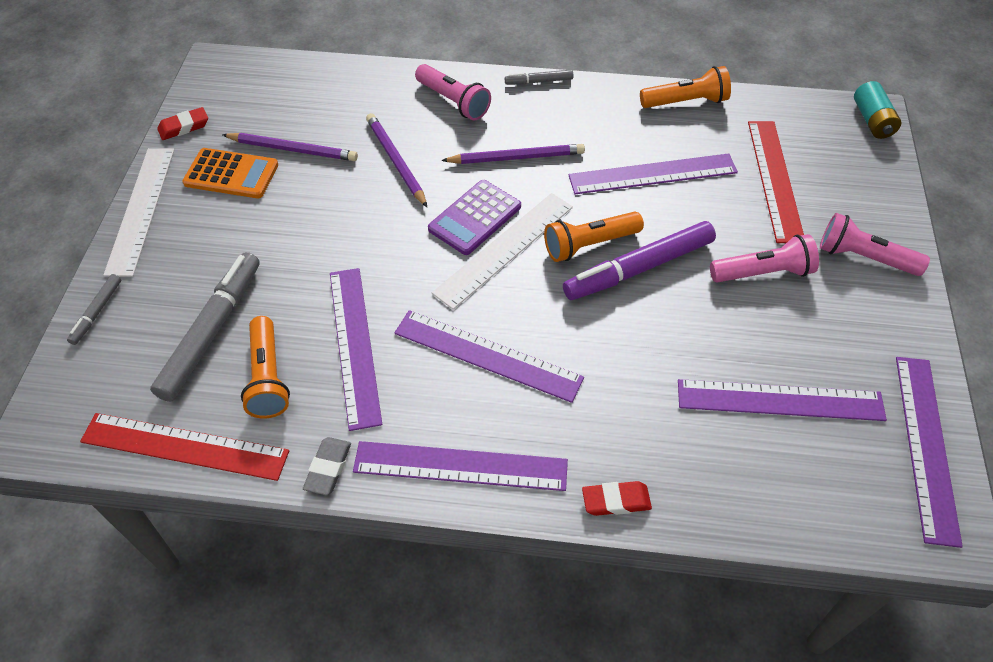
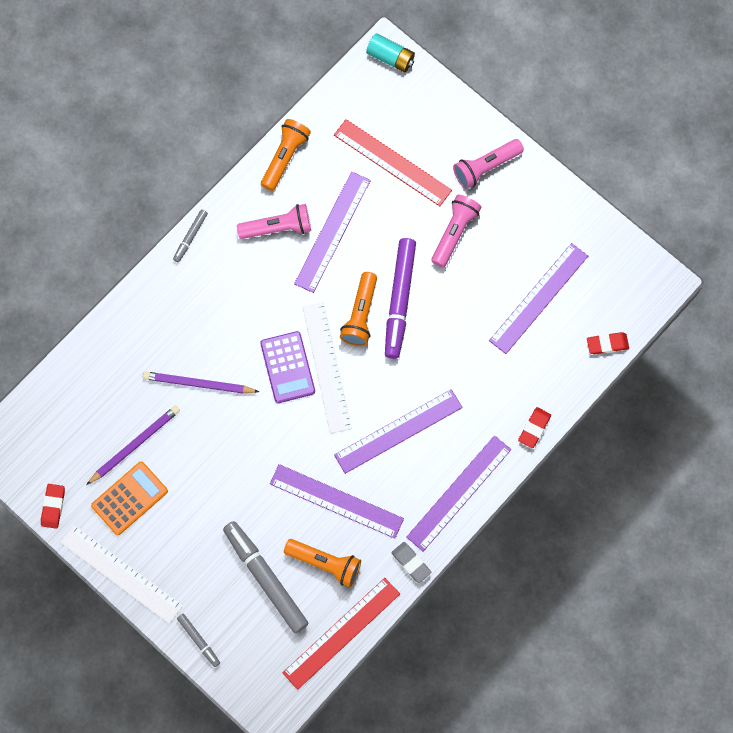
camera: 55 degrees left, 20 degrees up
pink flashlight [415,64,491,120] -> pink flashlight moved to [237,204,311,239]
purple pencil [441,144,585,164] -> none
purple ruler [896,357,963,548] -> none
none -> red eraser [587,332,629,355]

